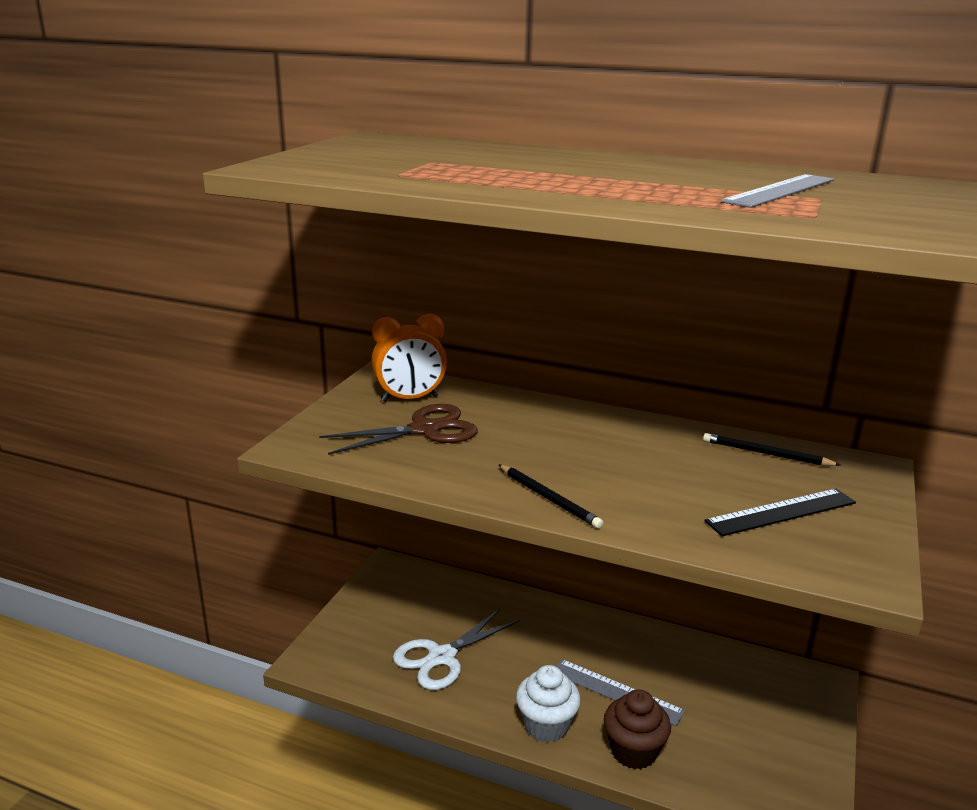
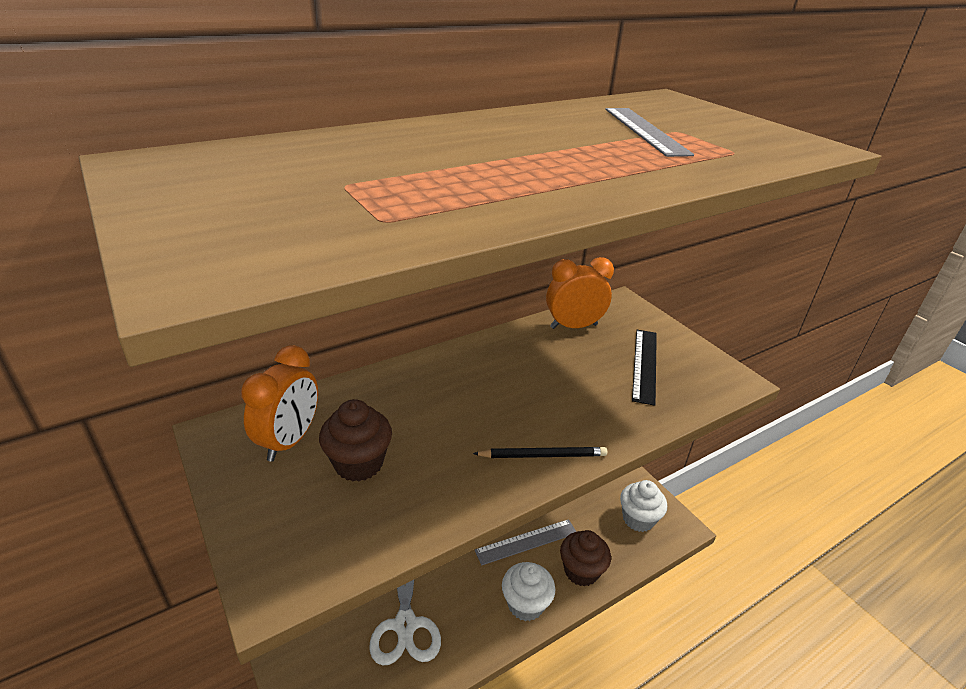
camera: 55 degrees left, 10 degrees up
brown scissors [319,404,478,455] -> brown cupcake [319,399,392,482]
black pencil [703,433,840,466] -> orange clock [546,257,614,329]
none -> white cupcake [620,480,667,532]

